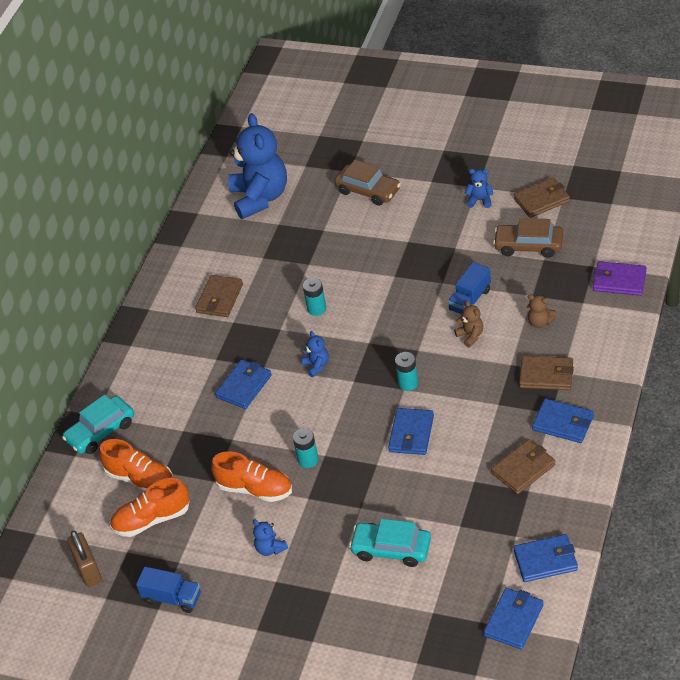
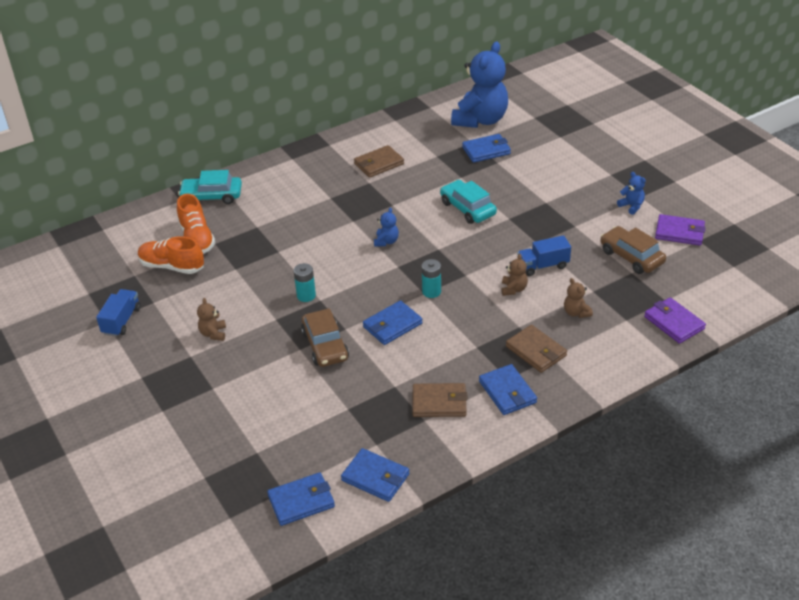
camera: 35 degrees right, 5 degrees down
brown padlock [67,530,102,587] -> none
blue truck [136,567,201,613] -> blue truck turned 135 degrees counterclockwise [96,289,141,337]
orange shoe [211,451,292,502] -> none
blue wallet [215,360,272,409] -> blue wallet moved to [462,134,511,163]
blue teddy bear [253,519,288,556] -> brown teddy bear [197,298,226,341]
turquoise battery [303,278,326,316] -> none
brown car [334,160,401,206] -> brown car moved to [301,308,349,367]
turquoise car [349,519,431,567] -> turquoise car moved to [440,180,497,224]
brown wallet [514,178,570,218] -> purple wallet [655,214,706,246]

